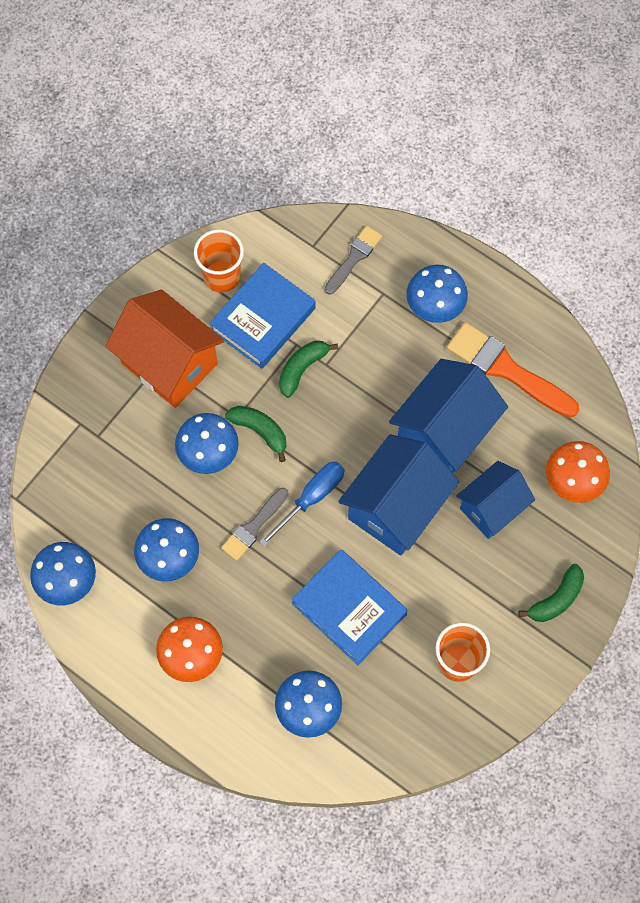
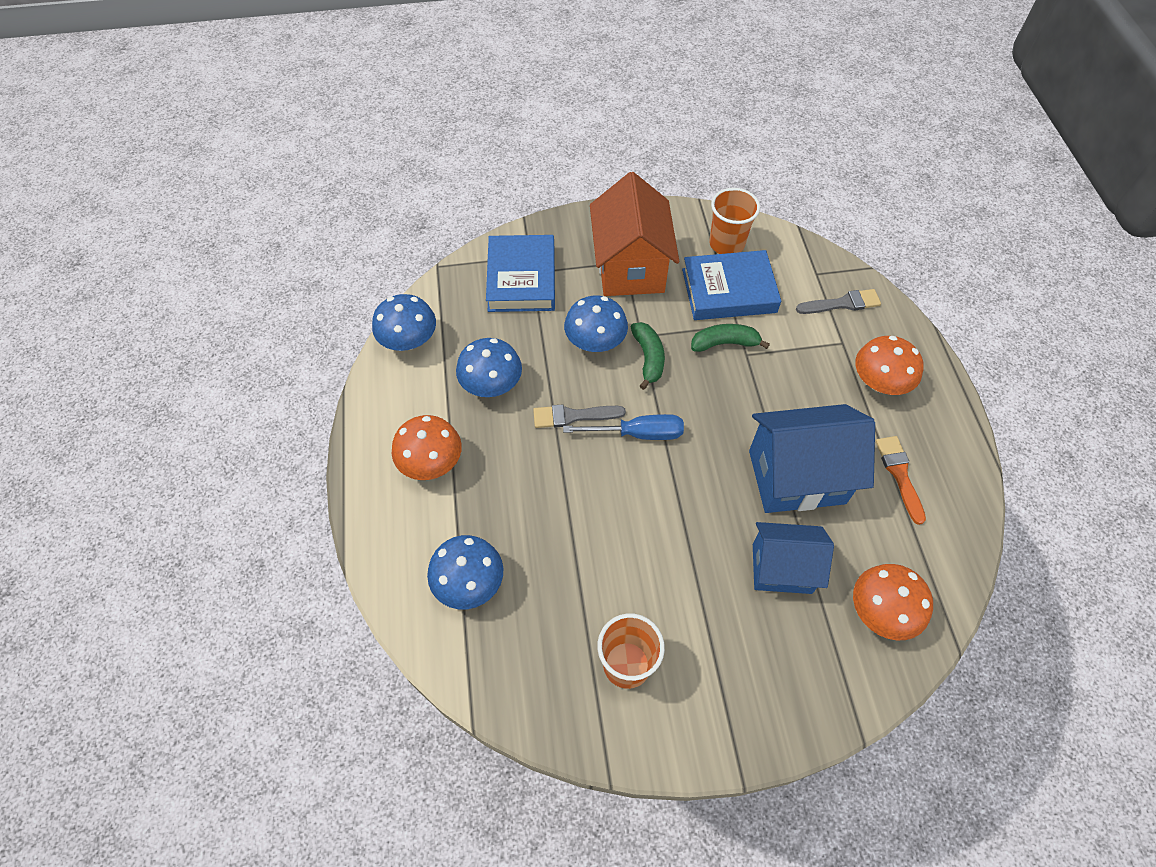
camera: 45 degrees right, 10 degrees down
blue book [292,549,408,665] -> blue book moved to [486,235,555,312]
blue house [338,434,459,556] -> none
blue mushroom [406,265,468,323] -> orange mushroom [855,336,924,395]
orange brush [447,322,579,418] -> orange brush [876,436,926,525], size x0.59
green banana [519,564,584,622] -> none

